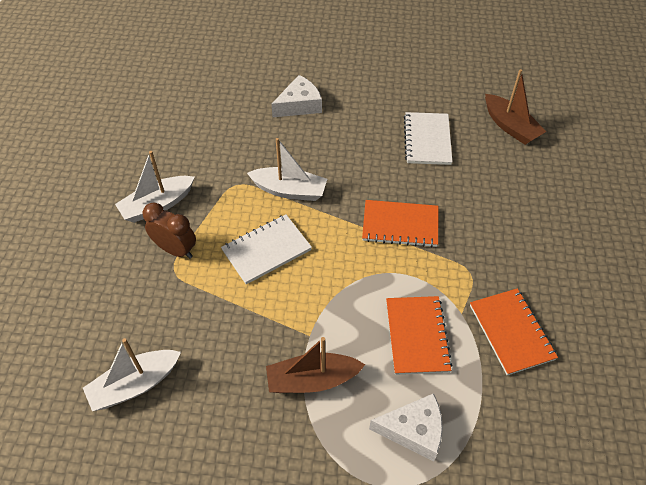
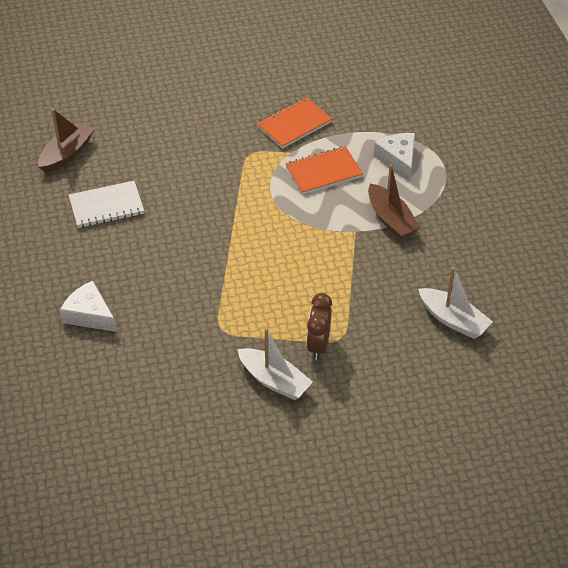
camera: 110 degrees left, 5 degrees down
white notebook [221,214,312,284] -> none
white boat [247,138,327,201] -> none
orange notebook [362,200,438,248] -> none

